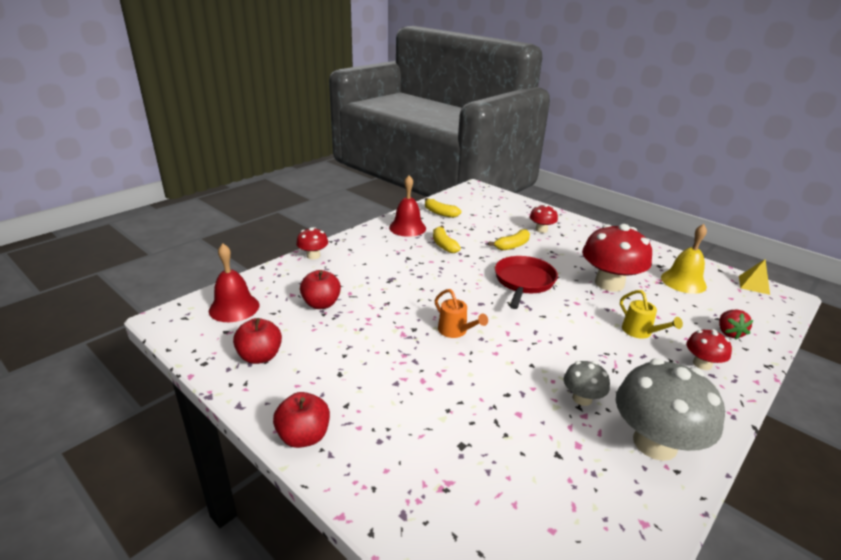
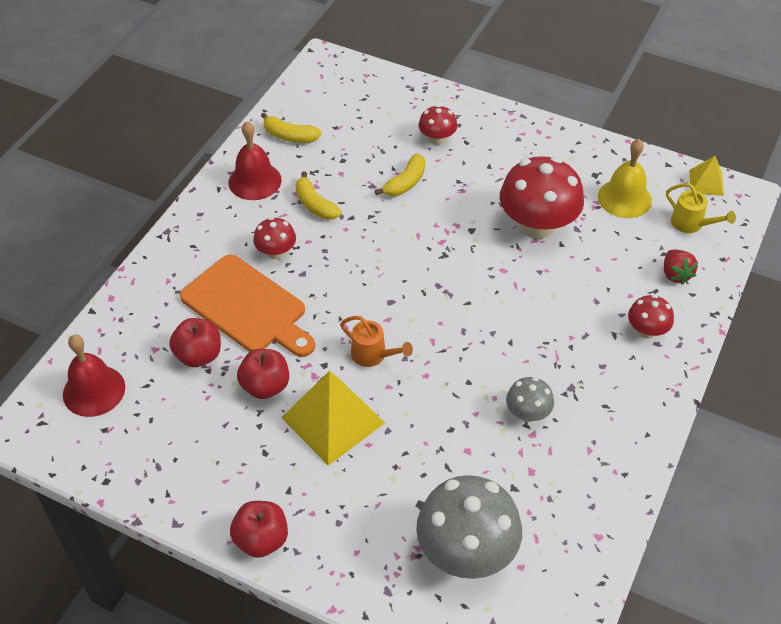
camera: 15 degrees left, 20 degrees up
red apple [233,318,282,364] -> red apple moved to [237,349,289,399]
red mushroom [296,227,328,259] -> red mushroom moved to [253,217,296,259]
red pan [495,256,558,309] -> none
grey mushroom [616,359,725,461] -> grey mushroom moved to [416,475,522,579]
yellow watering can [620,290,683,339] -> yellow watering can moved to [666,183,736,233]
none -> orange cutting board [180,255,315,357]
none -> yellow pyramid [281,371,385,466]

